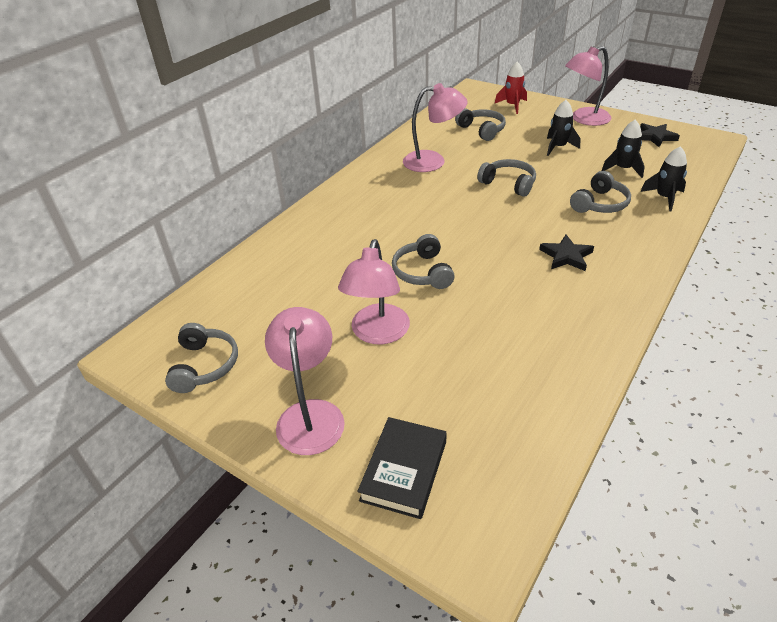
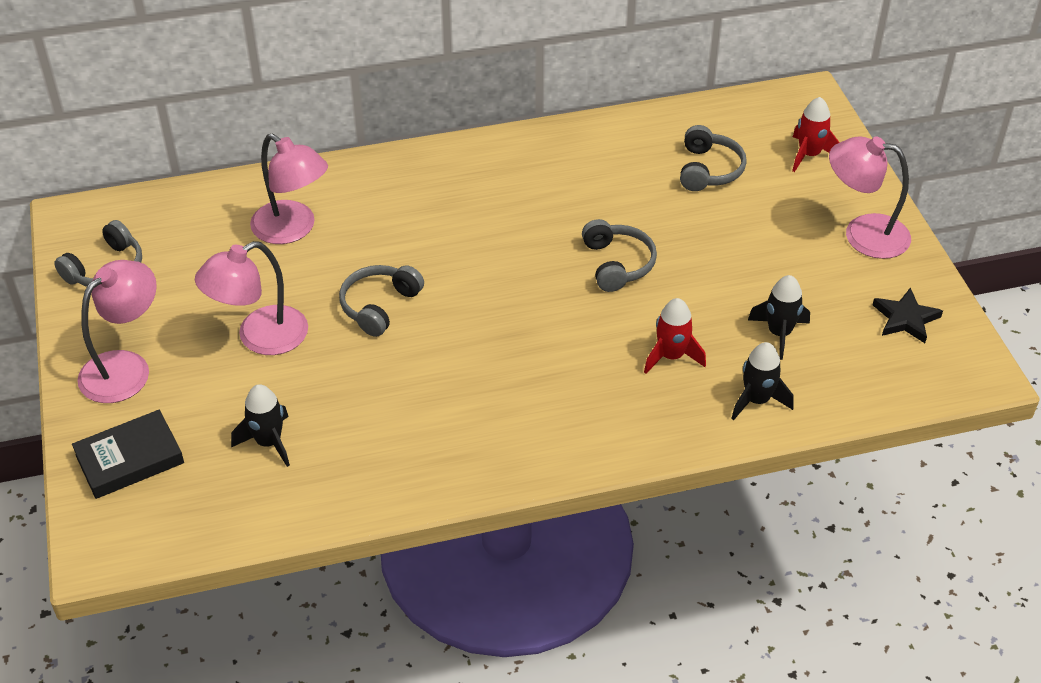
camera: 40 degrees right, 5 degrees up
pink lamp [403,83,468,172] -> pink lamp moved to [250,134,328,244]
black star [539,234,594,271] -> none
black rocket [547,100,580,156] -> black rocket moved to [231,384,290,467]
grey headphones [570,171,631,213] -> red rocket [644,298,706,374]

